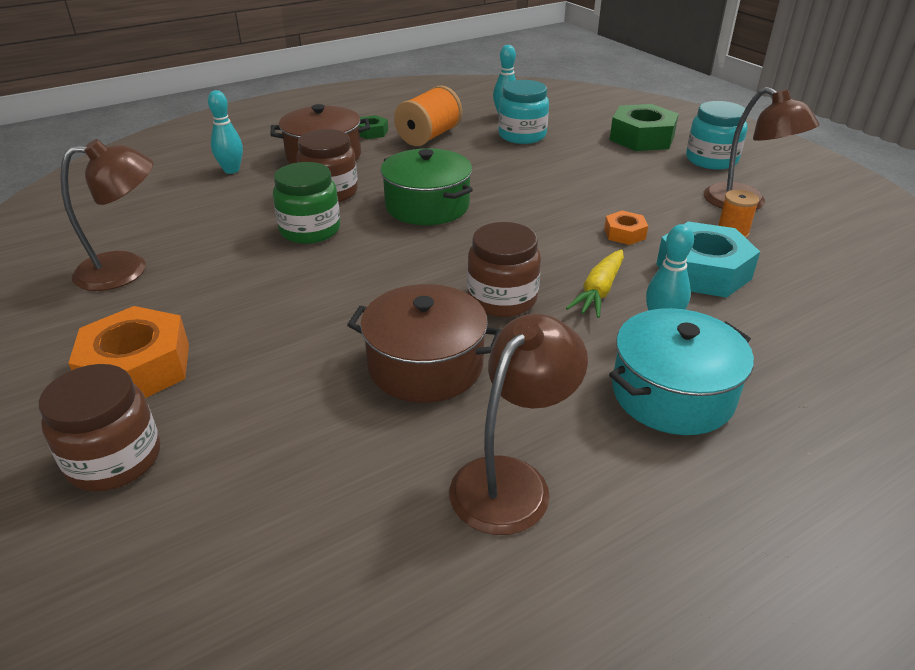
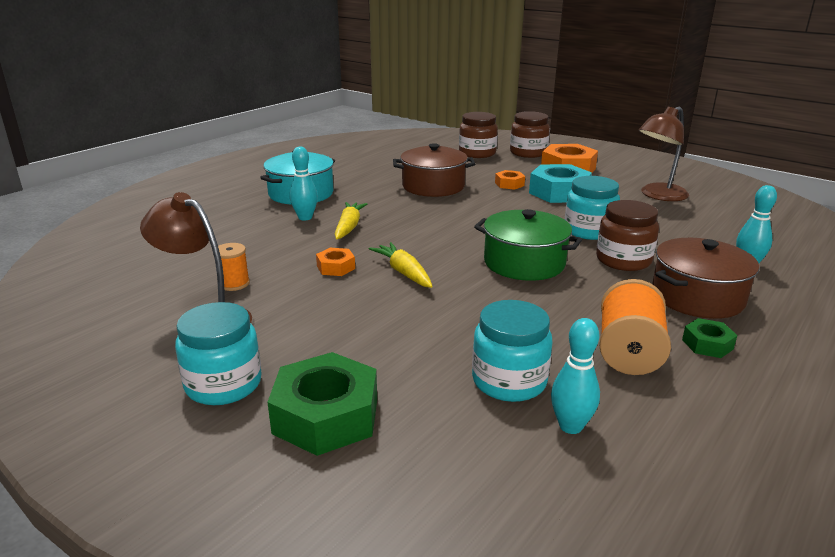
camera: 160 degrees right, 10 degrees down
green jar [273,162,340,244] -> turquoise jar [565,176,620,240]
brown lamp [449,314,588,535] -> none
brown jar [467,222,541,317] -> brown jar moved to [459,112,498,158]
turquoise nut [656,222,760,298] -> turquoise nut moved to [529,164,592,203]
none -> yellow carrot [369,242,433,288]
none -> orange nut [495,170,525,190]

